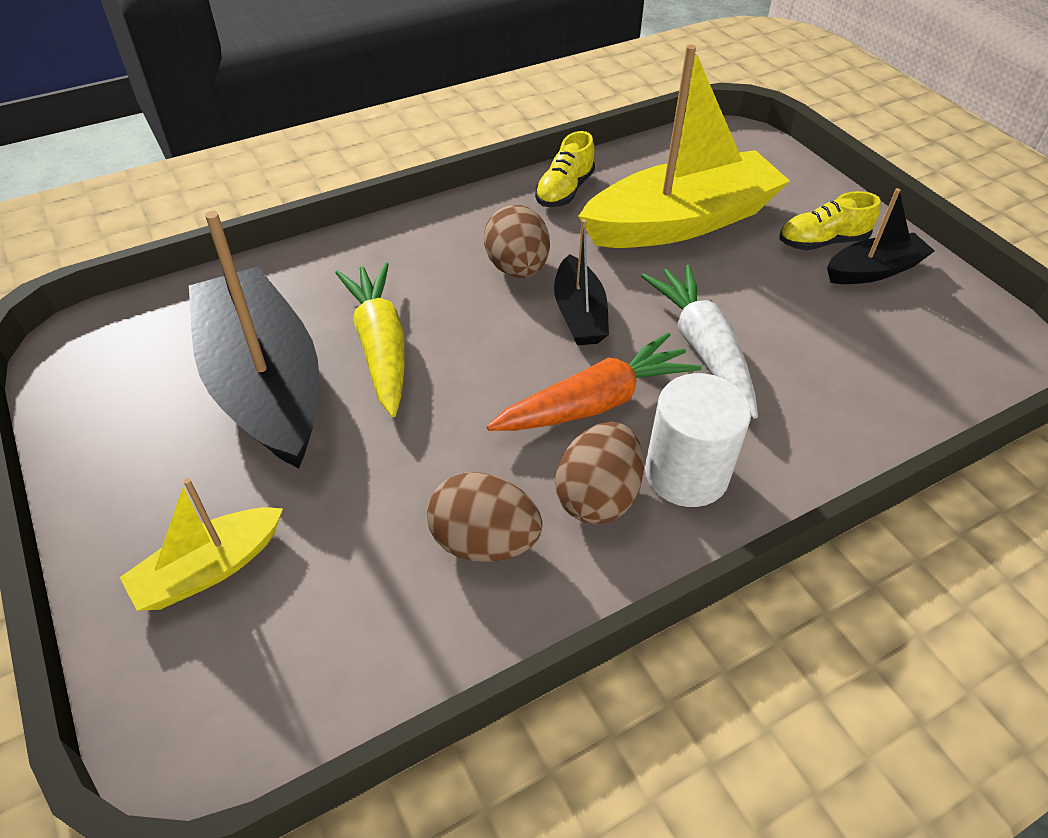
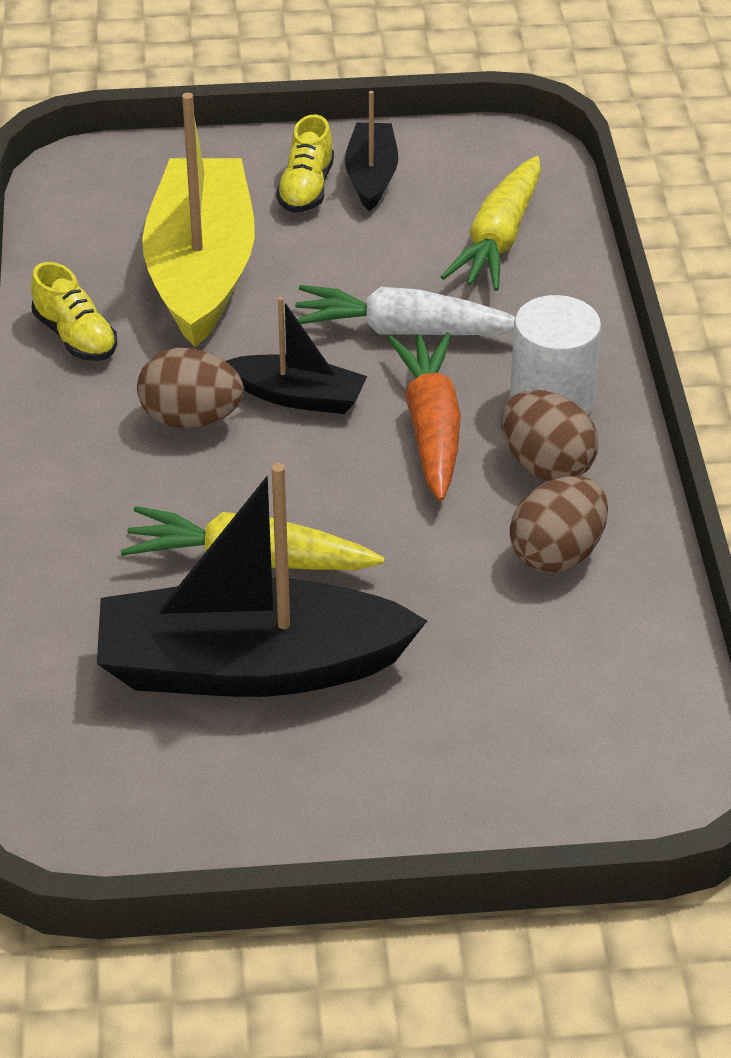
camera: 65 degrees left, 5 degrees down
yellow boat [120,478,283,611] -> none
none -> yellow carrot [441,156,541,291]

